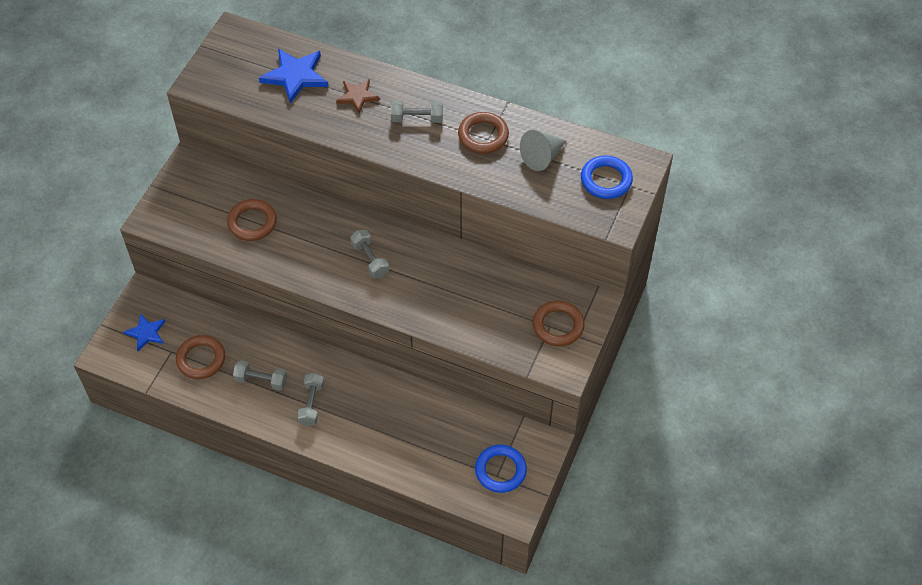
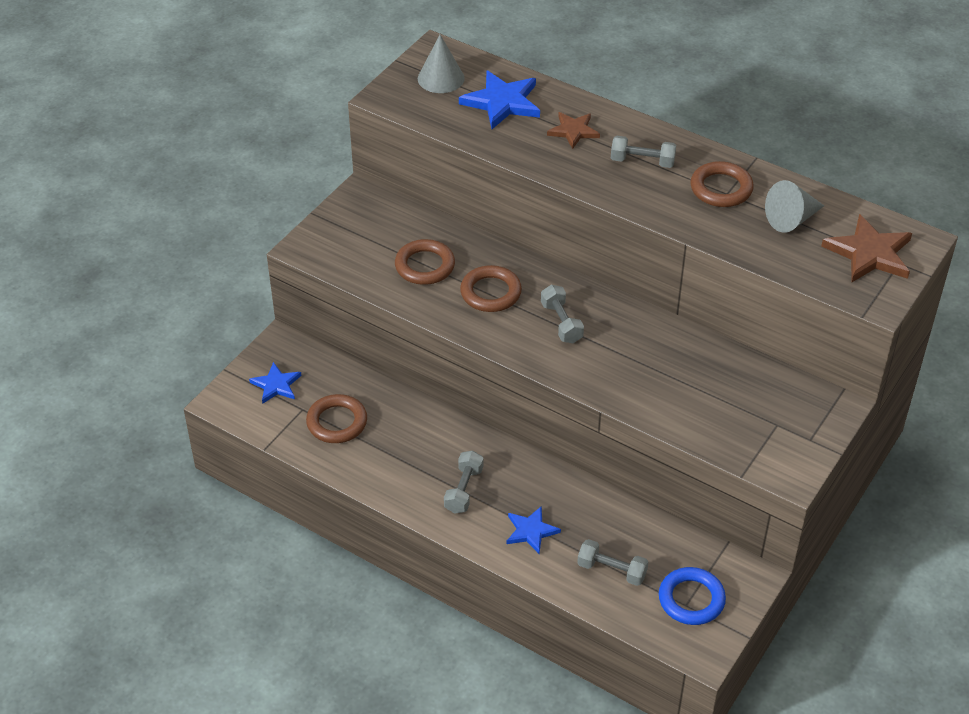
camera: 10 degrees right, 10 degrees down
grey dumbbell [233,360,287,391] -> grey dumbbell moved to [577,539,648,586]
brown ring [533,301,585,346] -> brown ring moved to [460,265,522,312]
blue ring [581,156,633,199] -> brown star [821,214,912,282]
none -> grey cone [418,35,465,93]
none -> blue star [507,506,561,554]

